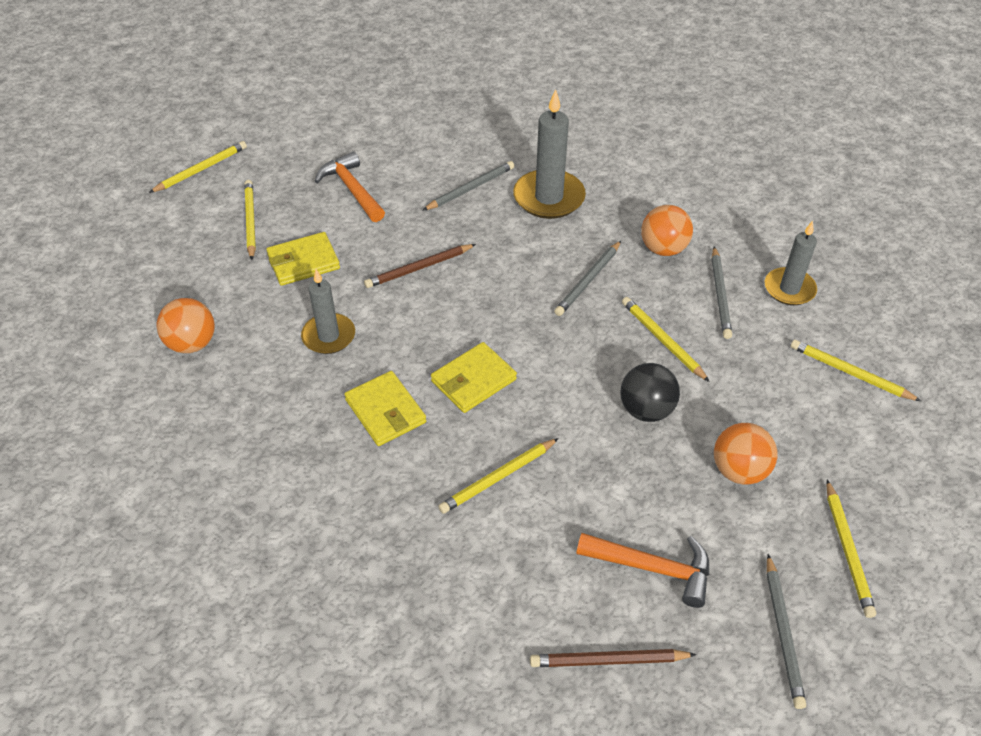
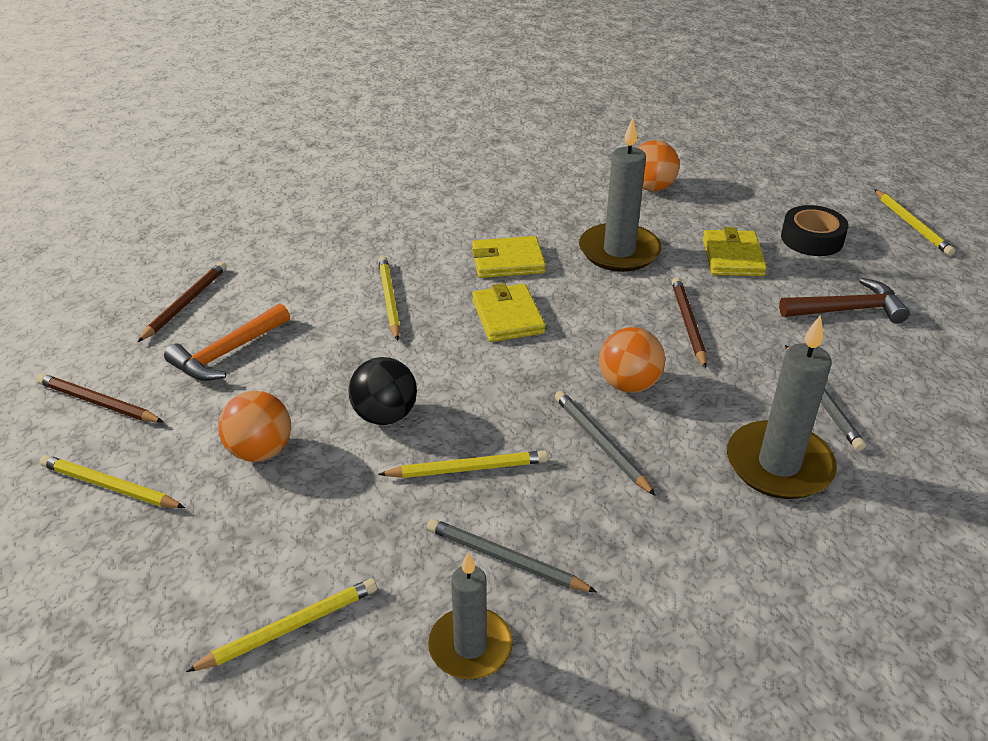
camera: 115 degrees right, 10 degrees down
yellow pencil [244,180,256,260] -> black tape [781,205,849,256]
grey candle [301,269,355,354] -> grey candle [579,118,661,272], size x1.52
orange hammer [315,151,385,222] -> brown hammer [779,278,910,324]
orange ball [641,205,693,256] -> orange ball moved to [599,327,665,393]
grey pencil [767,554,806,709] -> brown pencil [36,373,163,423]

